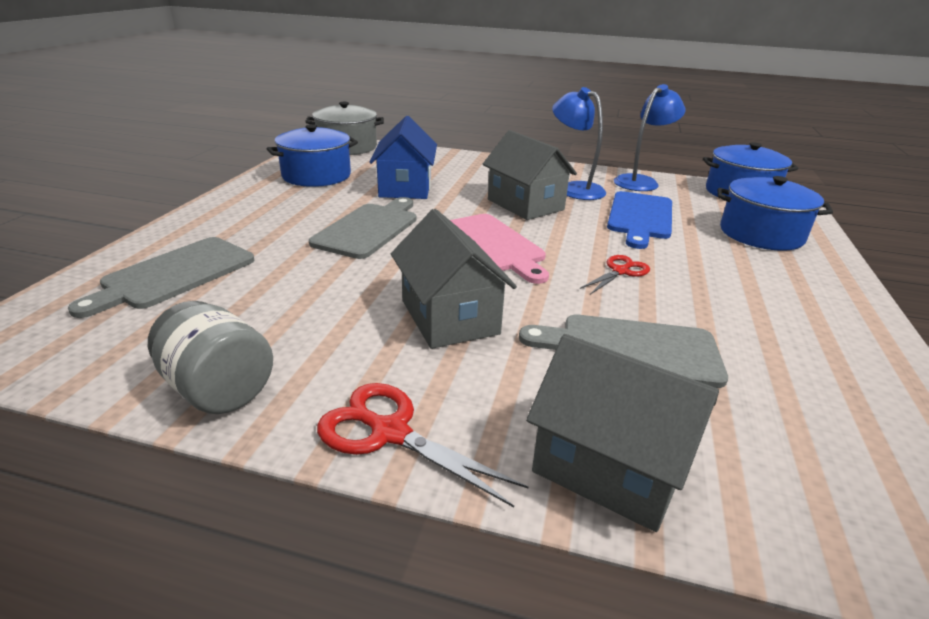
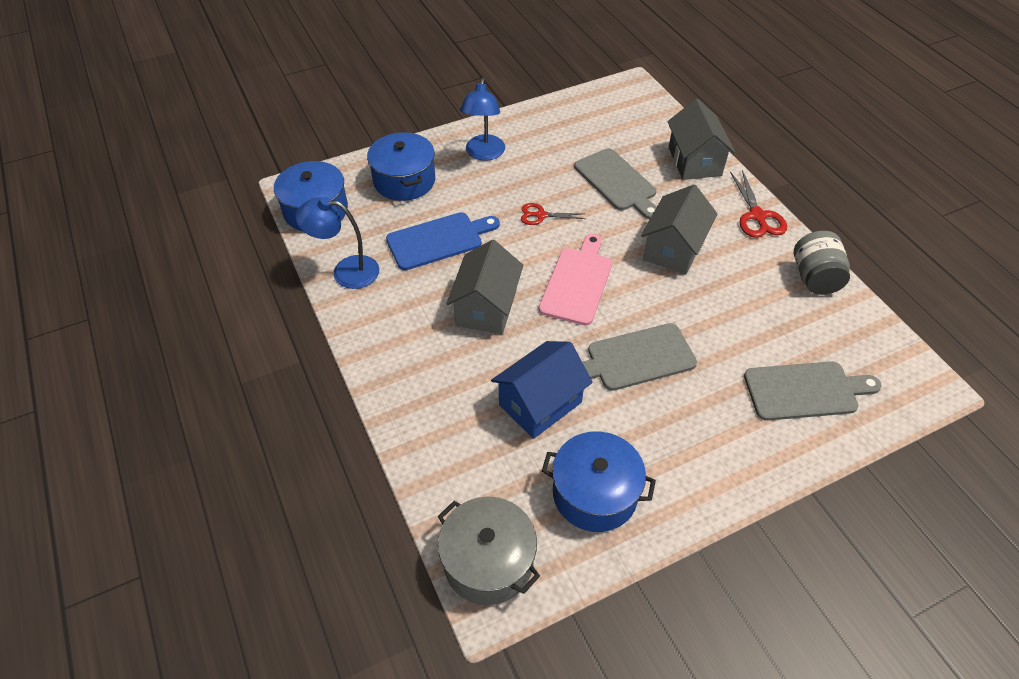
camera: 130 degrees left, 20 degrees up
blue lamp [552,87,606,200] -> blue lamp moved to [460,78,505,161]

